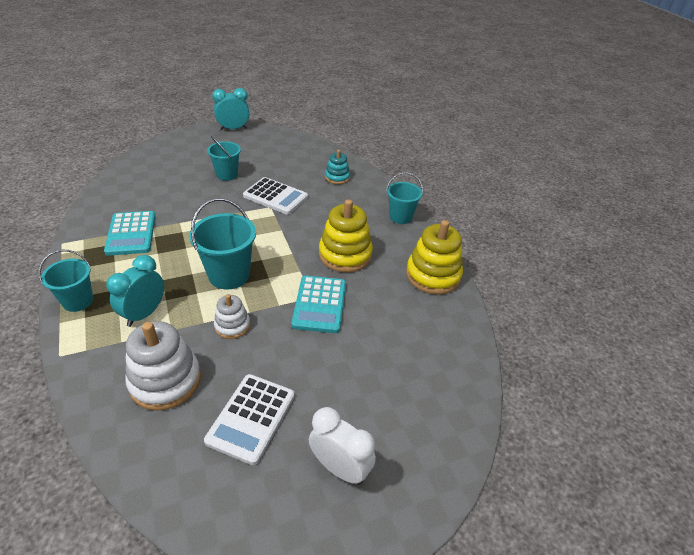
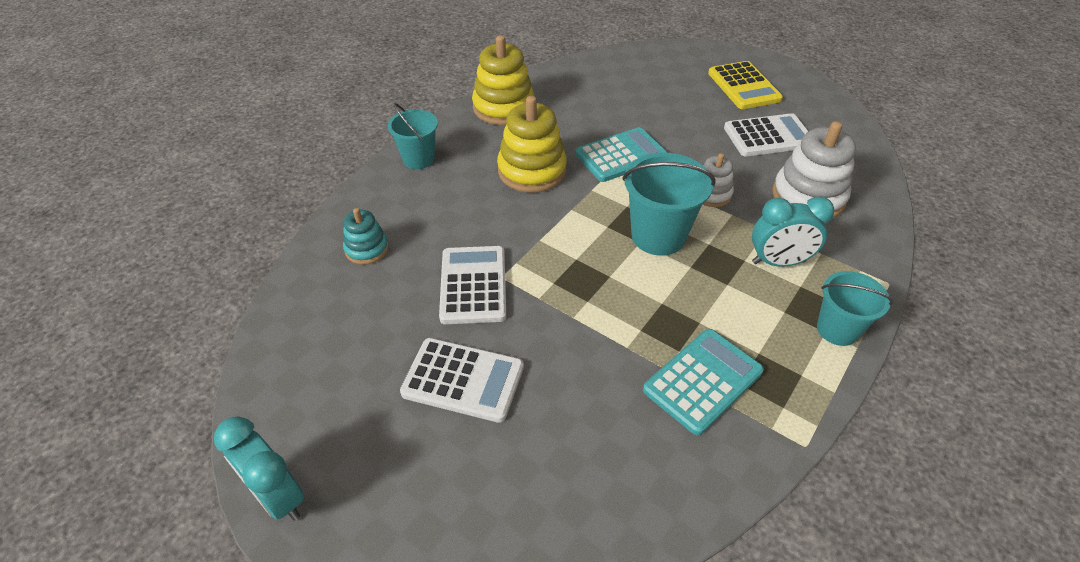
camera: 120 degrees left, 5 degrees up
turquoise bucket [207,136,241,181] -> white calculator [400,338,524,423]
white clock [309,407,376,485] -> yellow calculator [708,61,783,109]

